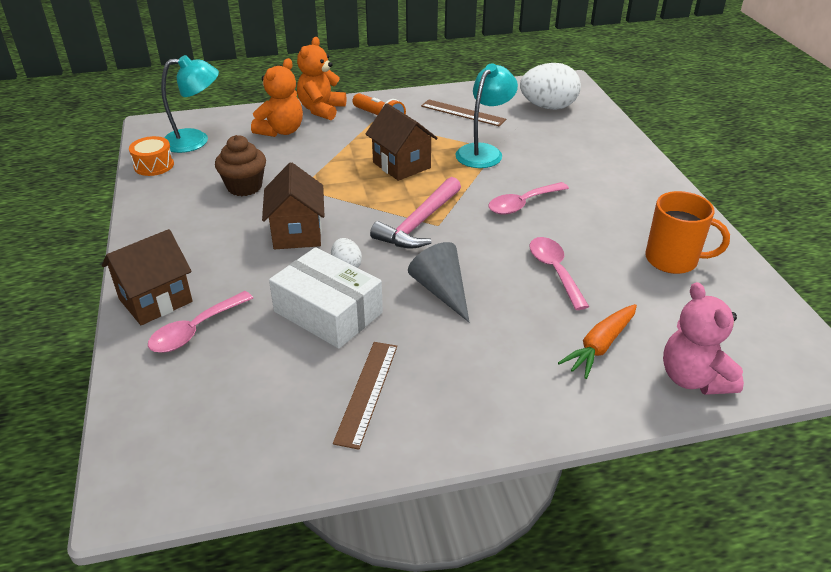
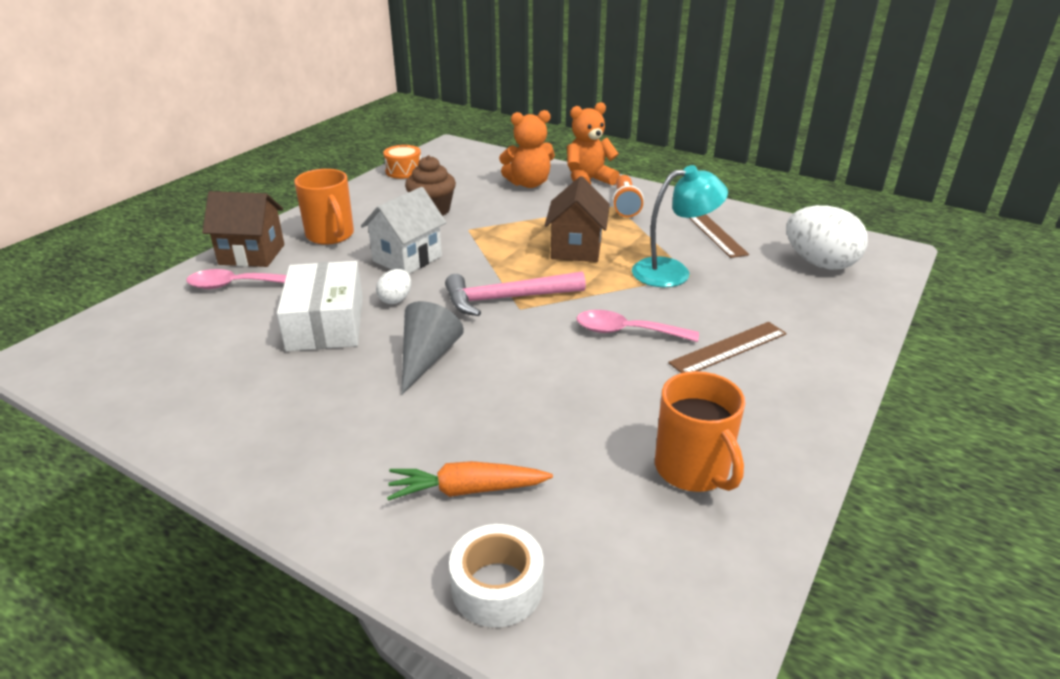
camera: 45 degrees right, 5 degrees down
turquoise lamp [161,55,219,153] -> none
brown house [262,162,324,249] -> white house [361,187,447,274]
brown ruler [333,342,397,450] -> brown ruler moved to [668,322,787,373]
pink spoon [529,237,589,310] -> none
pink teddy bear [663,282,744,395] -> white tape [449,524,544,627]
none -> orange mug [294,169,354,245]

